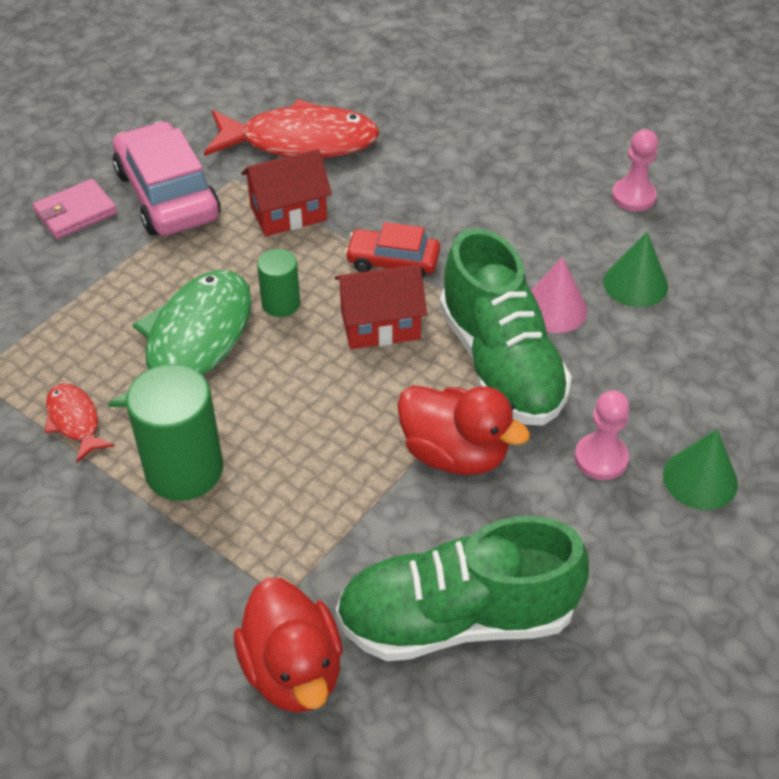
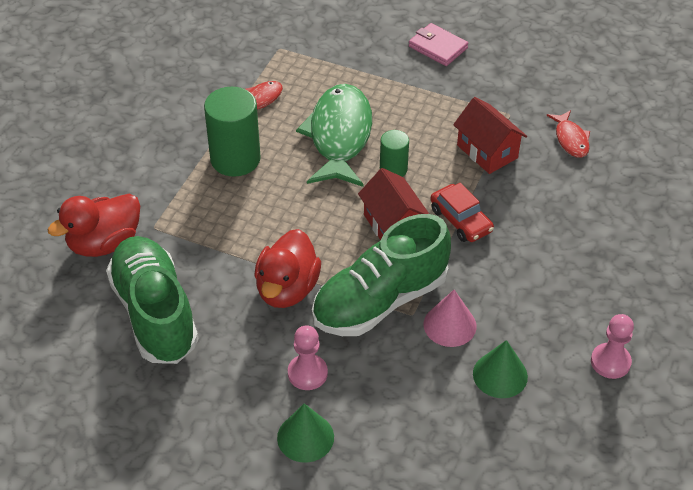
camera: 75 degrees right, 0 degrees up
green fish [108,270,252,407] -> green fish turned 90 degrees counterclockwise [296,84,372,187]
pink car [113,121,220,236] -> none
red fish [204,99,380,158] -> red fish [547,110,590,158], size x0.48
red car [345,222,440,278] -> red car turned 150 degrees clockwise [430,183,494,242]

